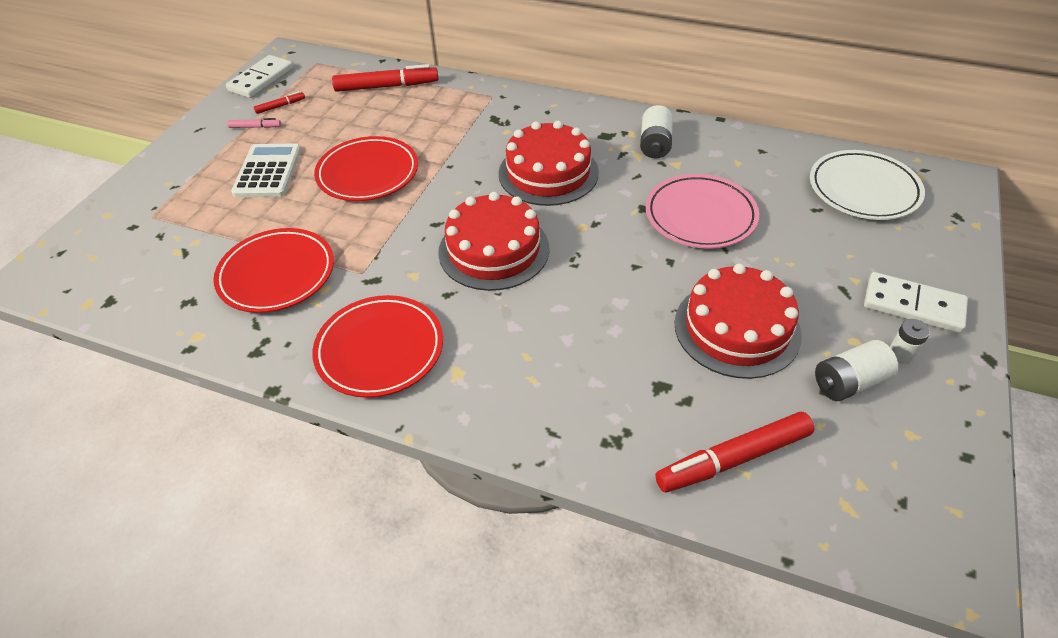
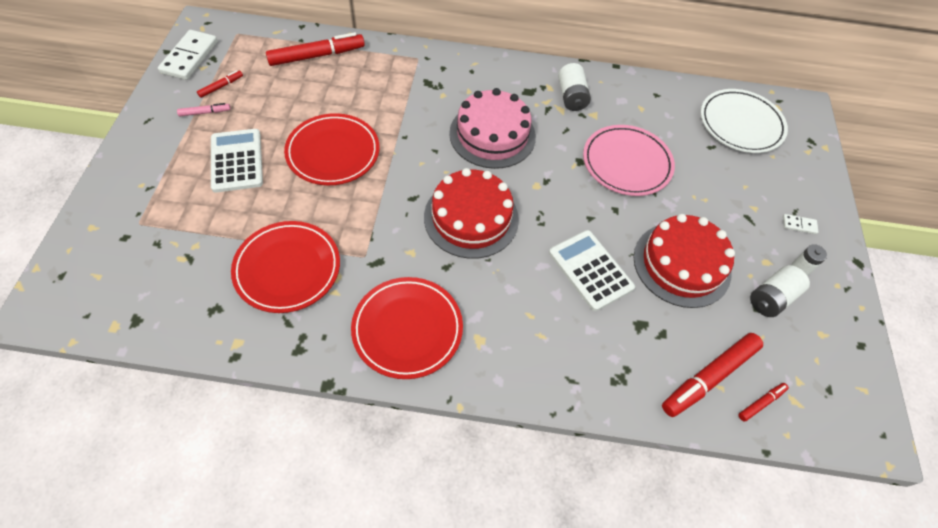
camera: 20 degrees left, 10 degrees up
red cake [498,121,599,206] -> pink cake [449,88,536,169]
white domino [864,272,968,333] -> white domino [783,214,818,234], size x0.47
none -> white calculator [549,230,635,311]
none -> red marker [739,383,789,422]

